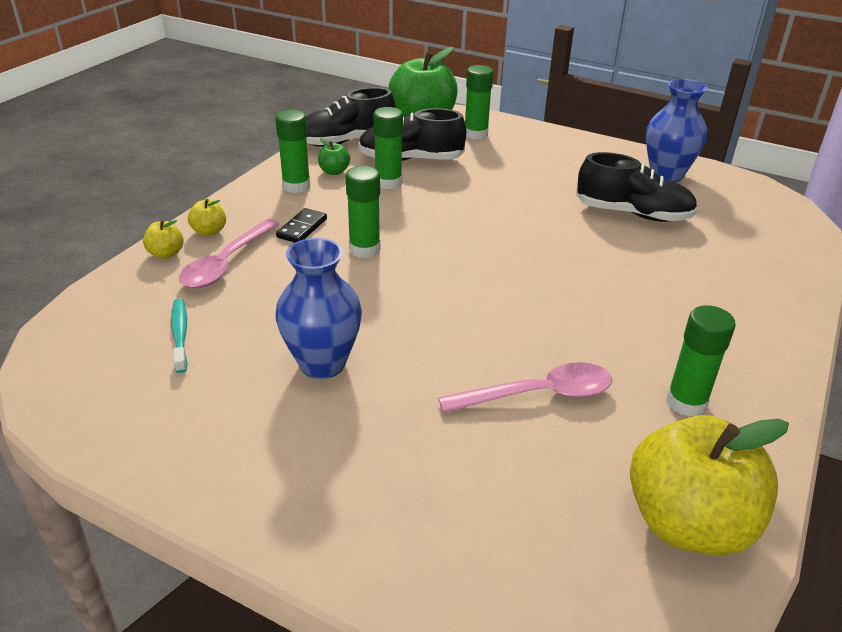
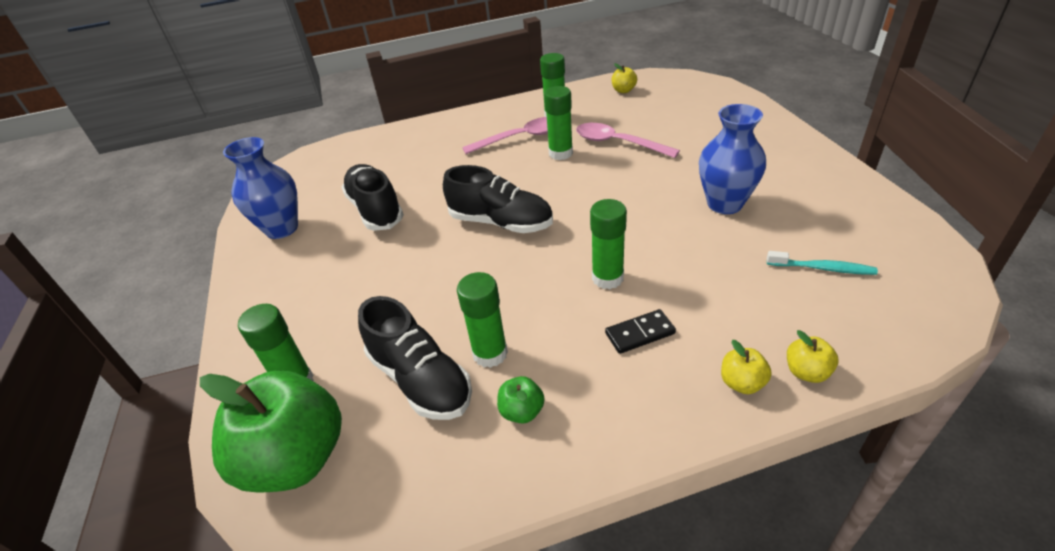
camera: 130 degrees left, 5 degrees up
turquoise toothbrush [171,298,187,373] -> turquoise toothbrush turned 105 degrees counterclockwise [767,251,878,275]
pink spoon [179,219,279,288] -> pink spoon moved to [462,117,548,154]
green glue stick [275,110,310,193] -> green glue stick moved to [544,86,573,160]
black shoe [306,87,396,147] -> black shoe moved to [443,165,553,233]
yellow apple [630,415,789,556] -> yellow apple [612,63,637,93], size x0.42

